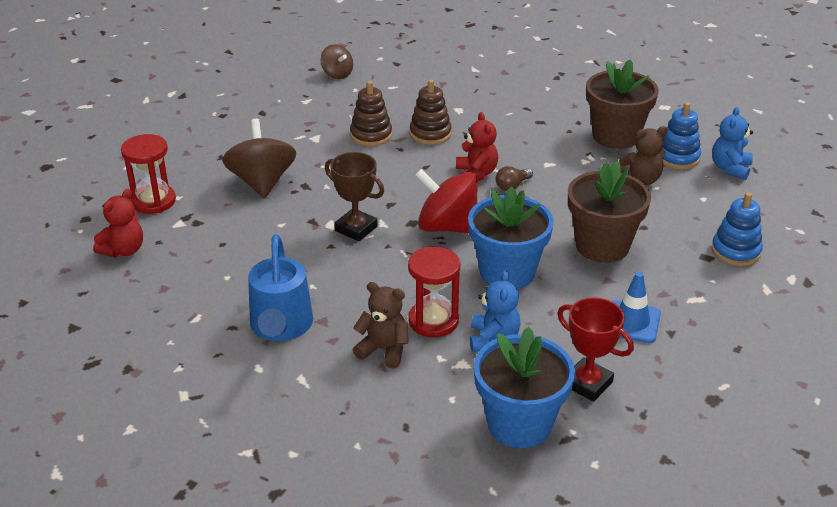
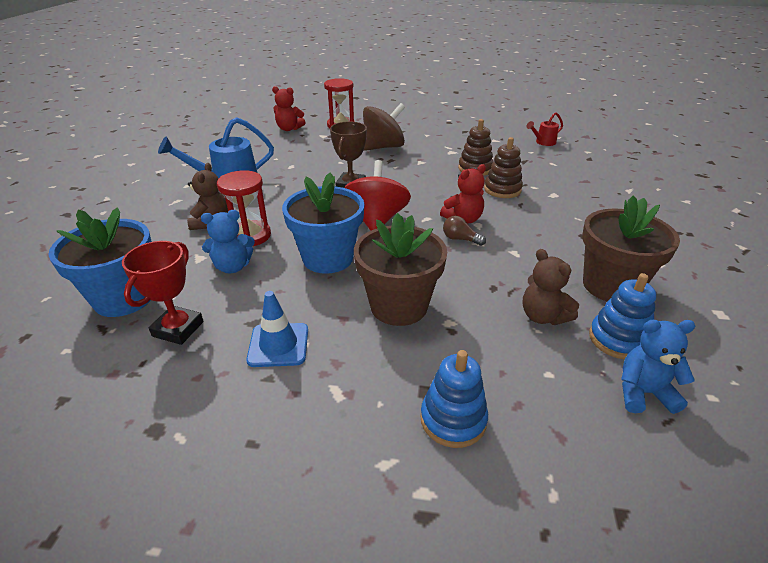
camera: 70 degrees right, 0 degrees up
brown spinning top [321,44,353,79] -> red watering can [526,112,563,146]

